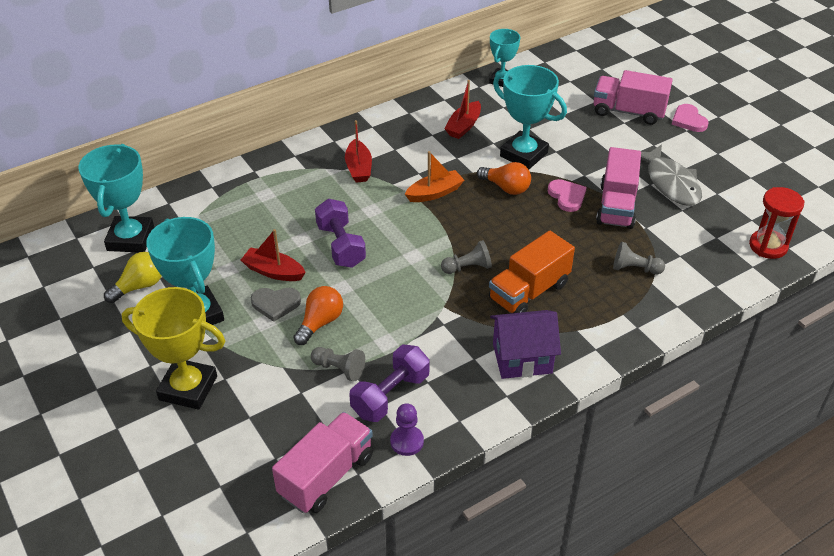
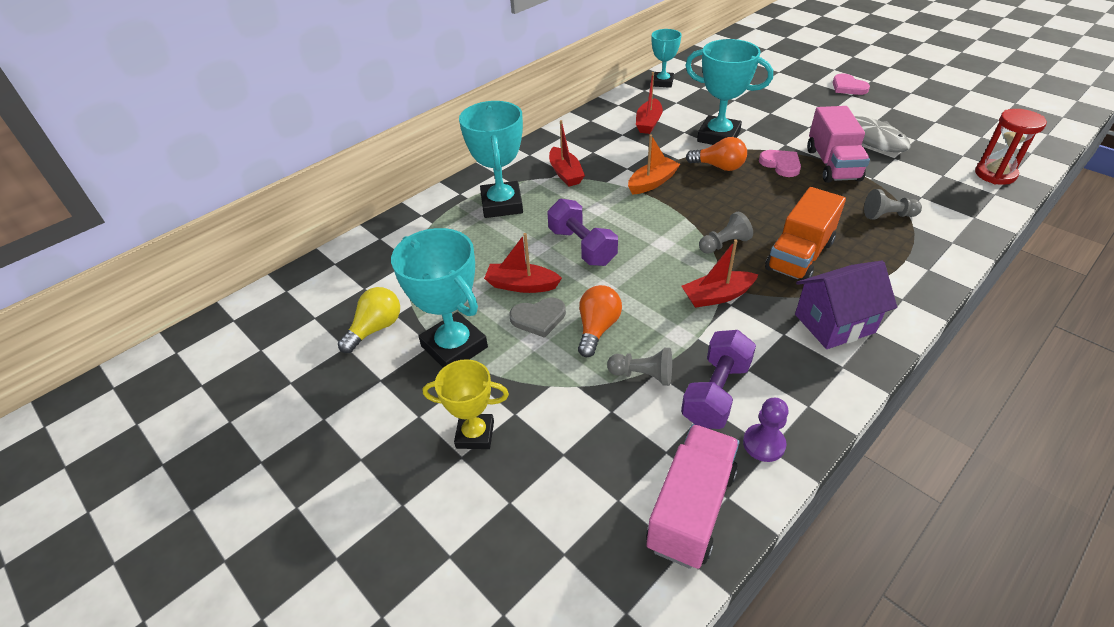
camera: 10 degrees left, 0 degrees up
turquoise trophy [78,144,154,253] -> turquoise trophy moved to [459,101,523,218]
yellow trophy [122,287,225,409] -> yellow trophy [423,359,509,449], size x0.62
pink truck [594,70,673,125] -> none
none -> red boat [681,239,758,308]

